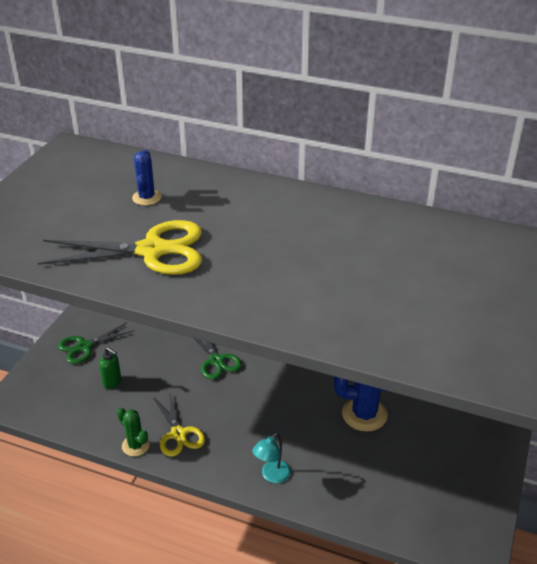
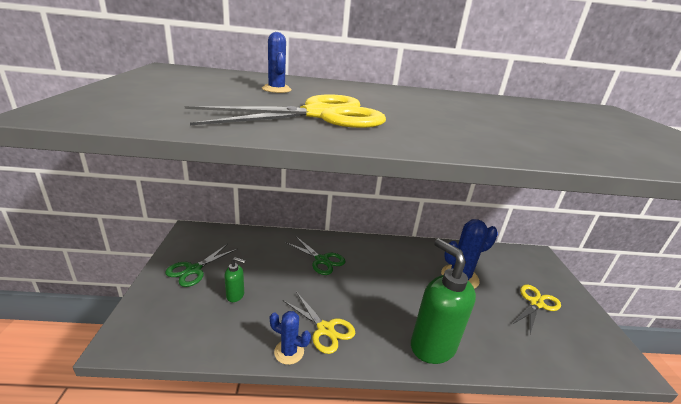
camera: 25 degrees left, 10 degrees down
green cactus [117,408,150,457] -> blue cactus [270,311,311,365]
turquoise lamp [252,433,291,483] -> green soap dispenser [411,239,476,364]
none -> yellow scissors [513,284,561,334]

